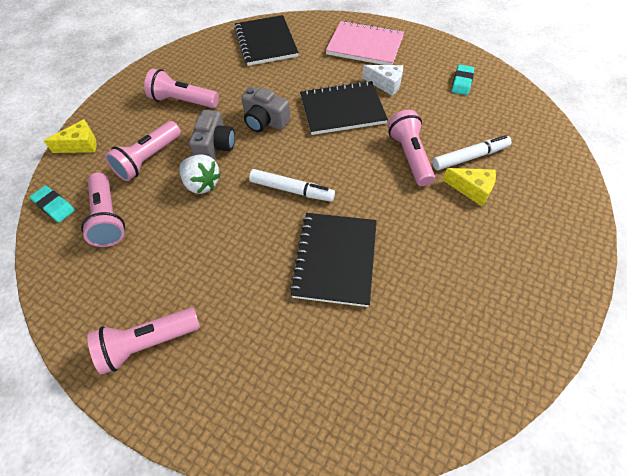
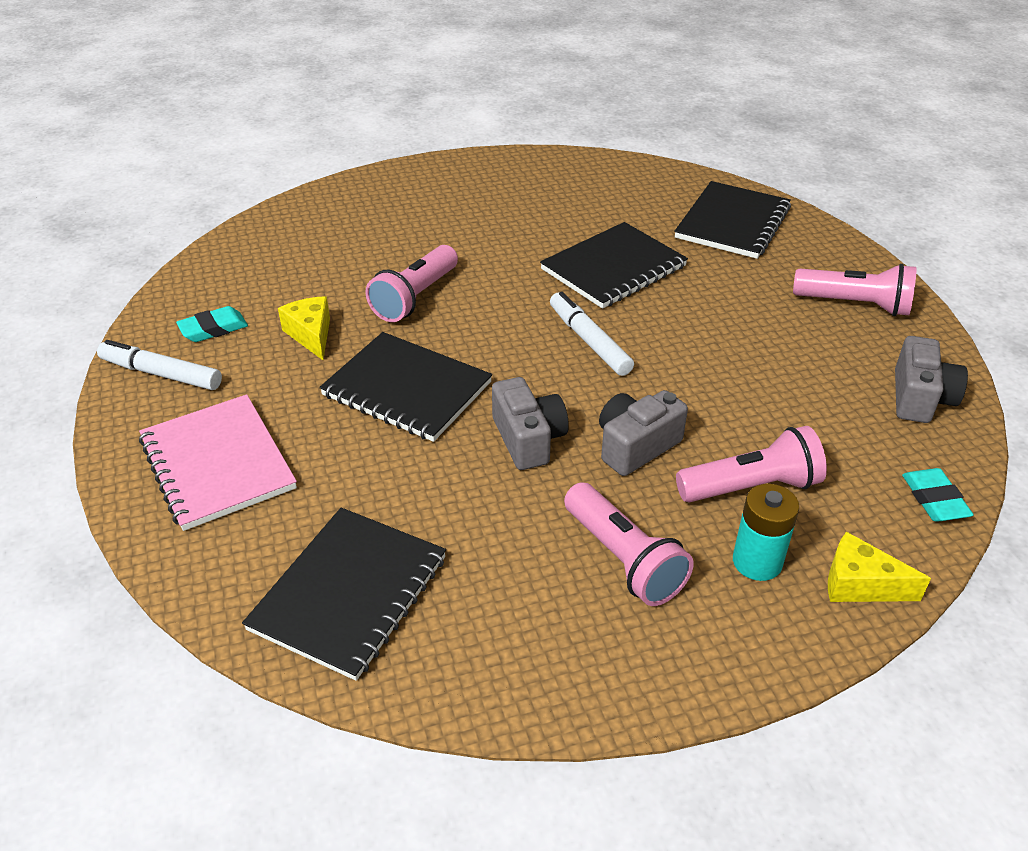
camera: 140 degrees left, 15 degrees down
pink flashlight [81,172,125,247] -> none
white strawberry [180,154,221,194] -> none
white cheese [363,65,403,96] -> none
white marker [432,135,512,170] -> white marker moved to [97,340,222,390]
yellow cheese [443,168,496,206] -> yellow cheese moved to [278,296,330,360]
none -> black notebook [674,181,791,259]
none -> turquoise battery [733,484,799,581]
none -> grey camera [895,336,968,423]

